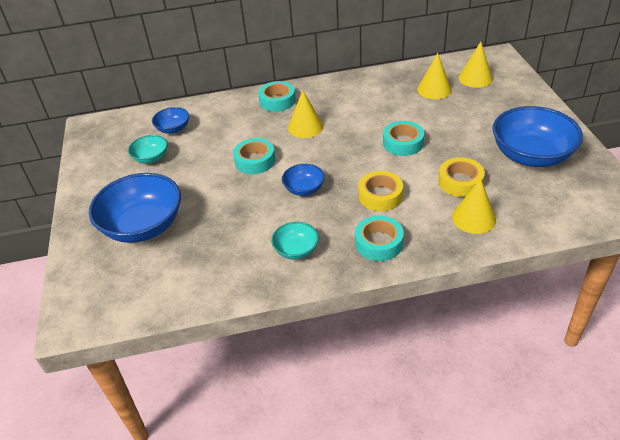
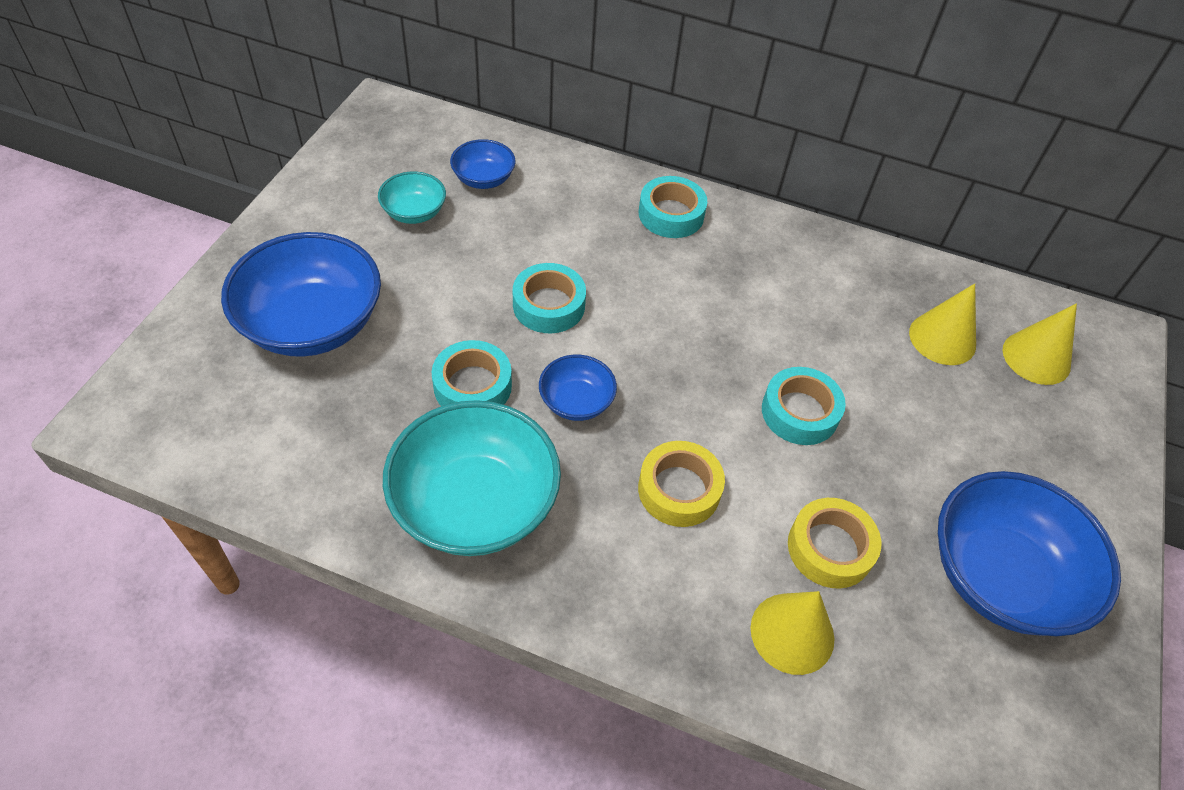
camera: 25 degrees right, 10 degrees up
turquoise bowl [271,222,319,260] -> turquoise bowl [383,400,561,556], size x2.01
yellow cone [288,90,324,138] -> none
turquoise tape [355,216,404,261] -> turquoise tape moved to [432,340,512,406]

